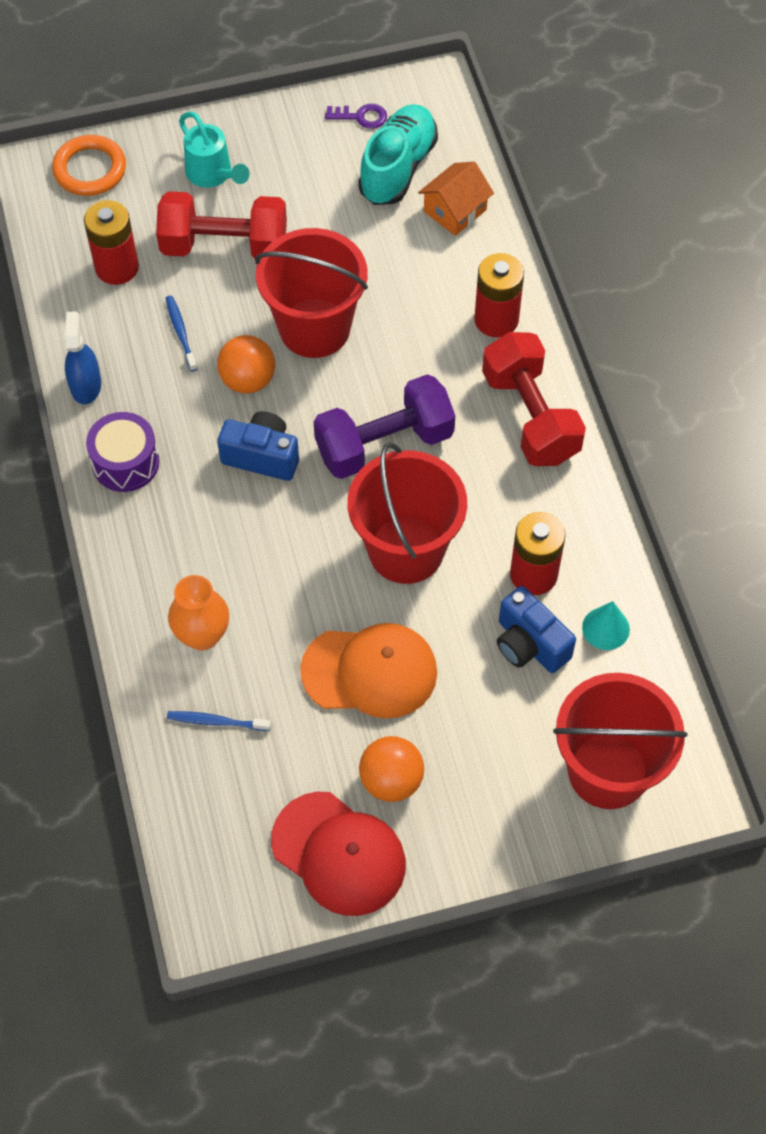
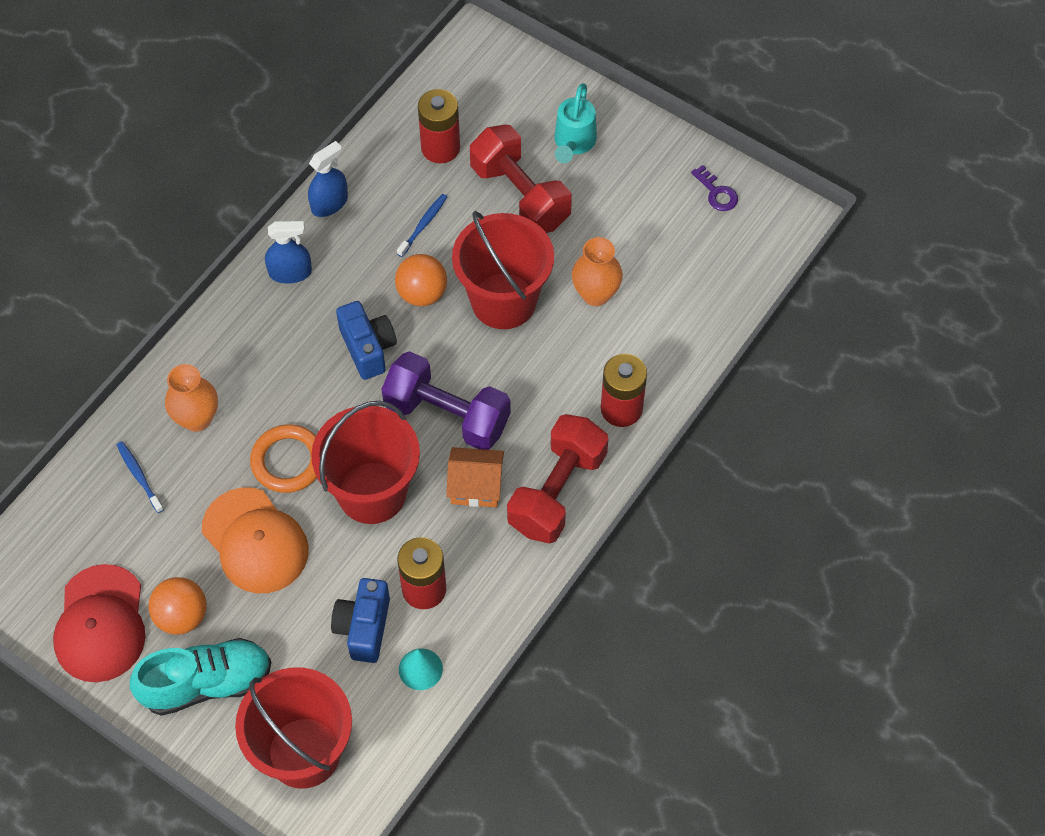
camera: 50 degrees right, 0 degrees up
orange ring [52,135,126,196] -> orange ring moved to [250,424,317,493]
purple drum [86,412,159,492] -> blue spray bottle [265,221,312,284]
turquoise shoe [358,104,438,205] -> turquoise shoe moved to [130,638,271,716]
orange house [418,162,494,236] -> orange house moved to [446,447,504,507]
none -> orange vase [572,237,623,306]

